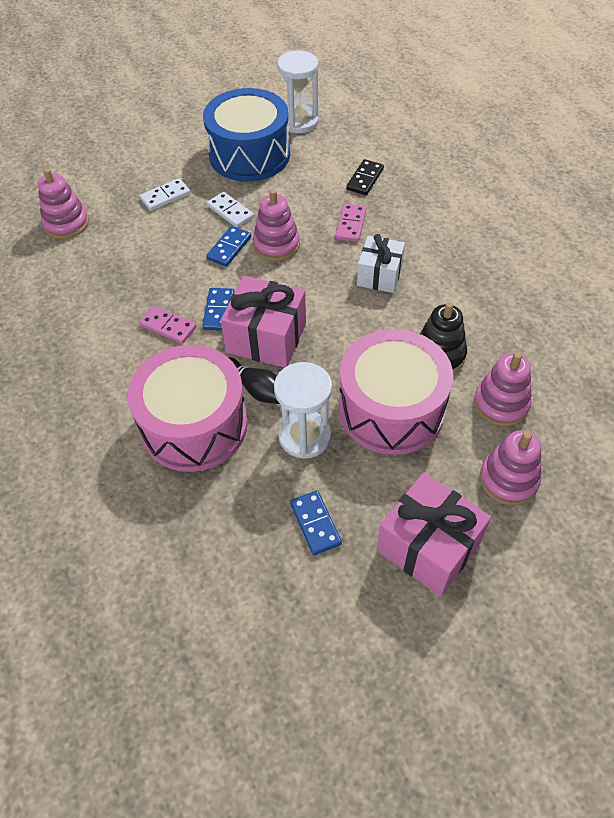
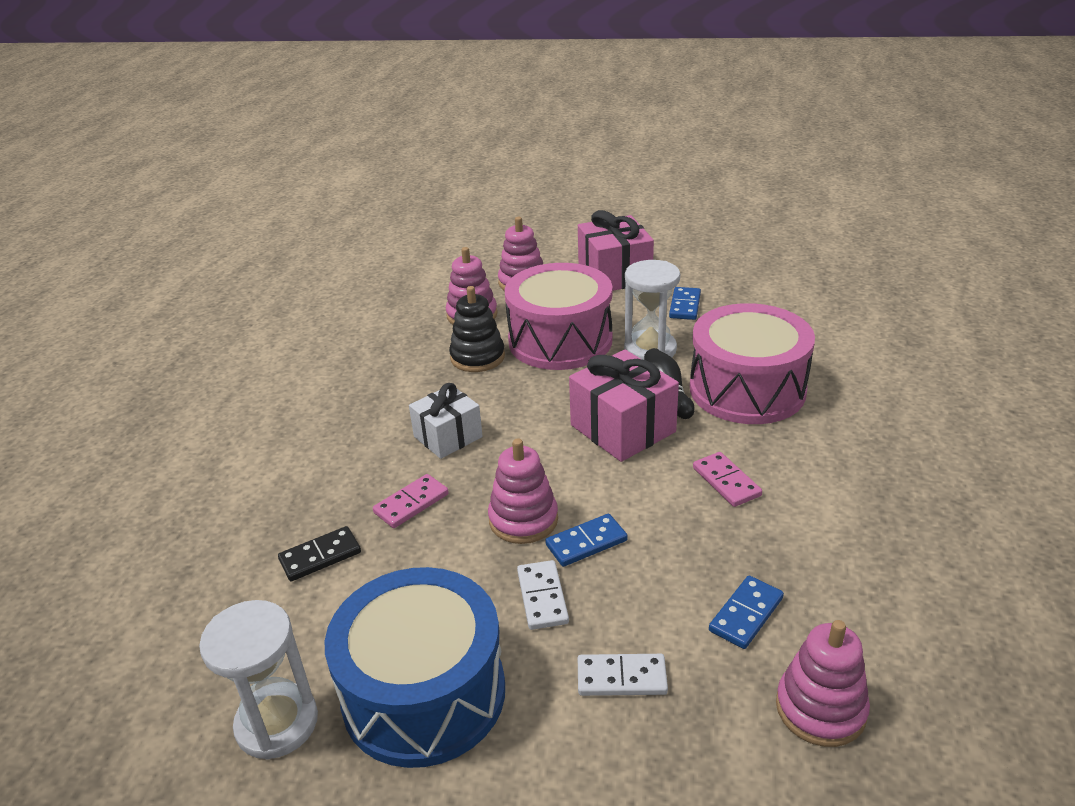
camera: 145 degrees left, 20 degrees down
blue domino [202,288,235,331] -> blue domino moved to [709,576,784,649]

